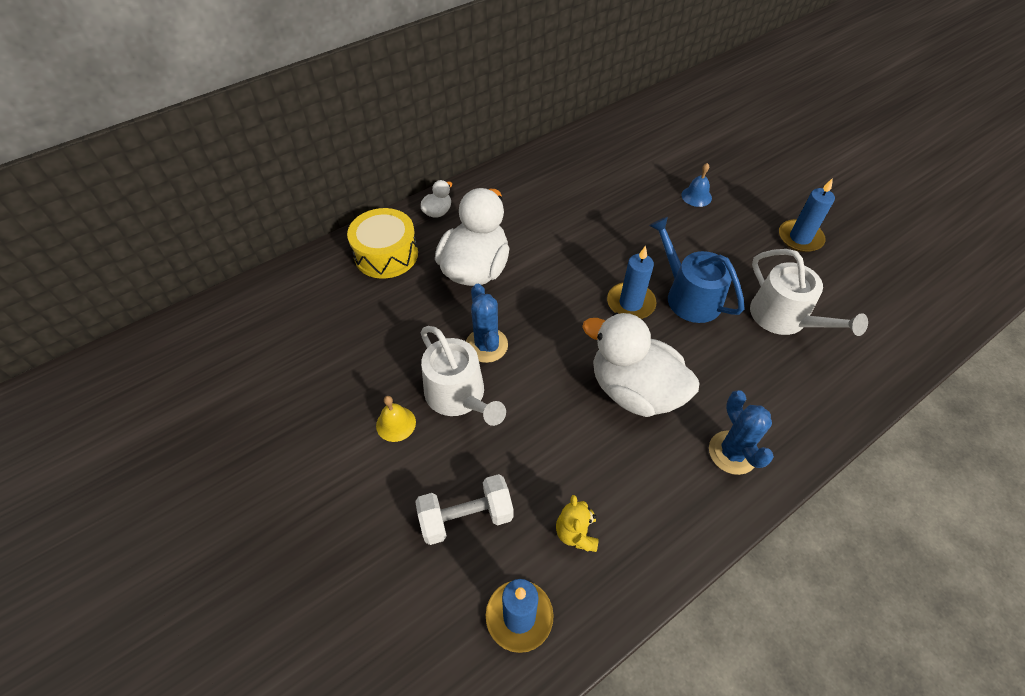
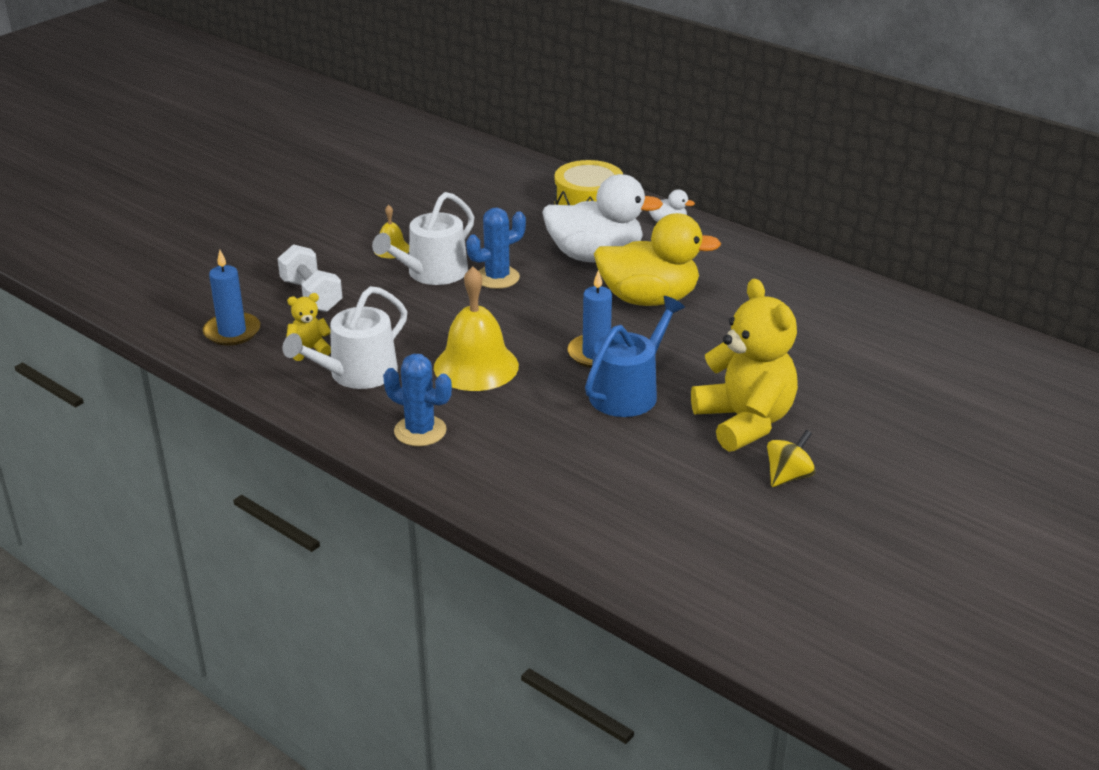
camera: 75 degrees right, 20 degrees down
white duck [582,313,699,417] -> yellow bell [434,266,519,391]
blue bell [681,163,712,207] -> none
blue cactus [709,390,774,475] -> blue cactus turned 60 degrees clockwise [383,354,452,446]
white watering can [750,249,868,336] -> white watering can moved to [282,286,407,389]
blue candle [779,178,835,252] -> yellow spinning top [767,430,815,487]
none -> yellow duck [594,213,721,306]
none -> yellow teddy bear [691,278,798,452]

